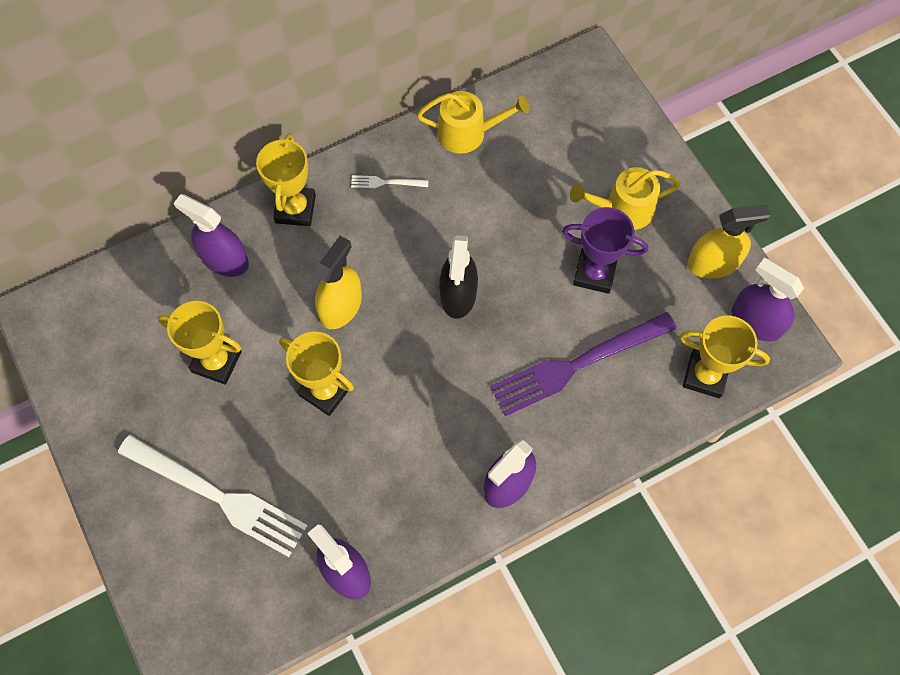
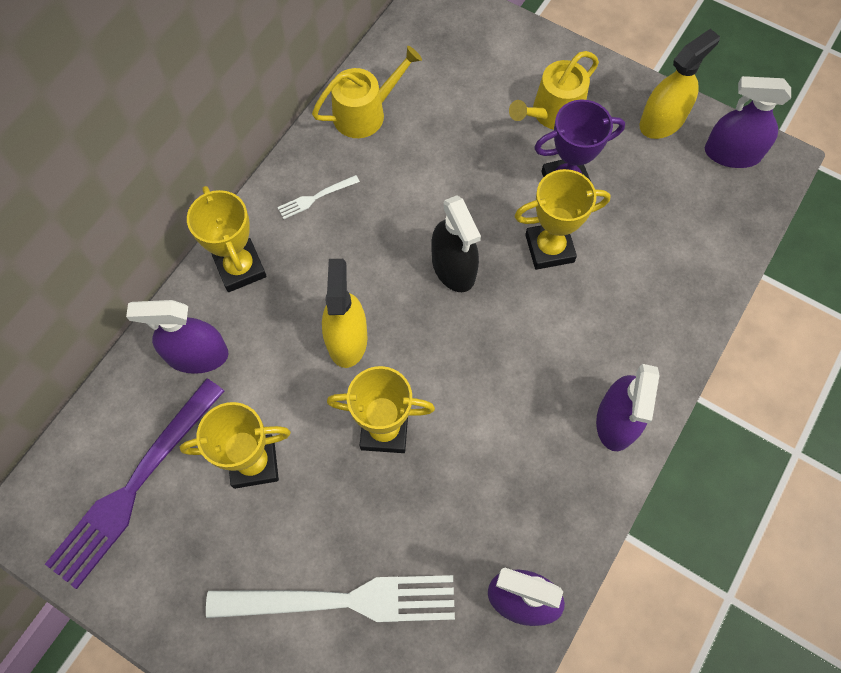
camera: 30 degrees left, 0 degrees up
purple fork [490,312,677,416] -> purple fork moved to [45,378,224,589]
yellow trophy [680,316,770,398] -> yellow trophy moved to [515,169,611,270]

